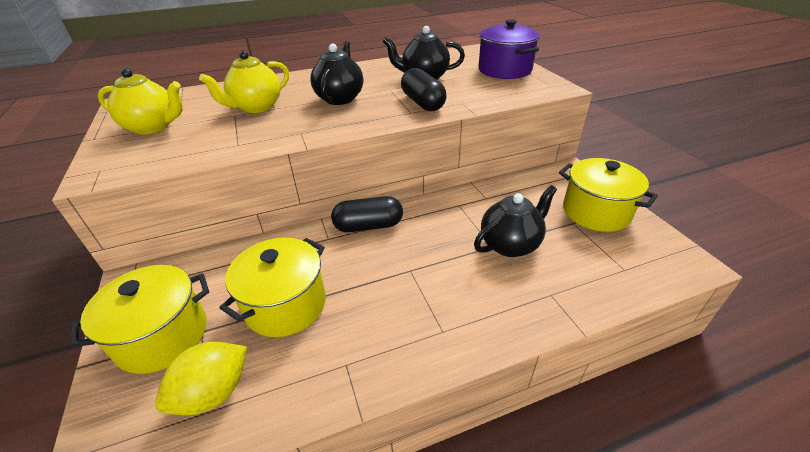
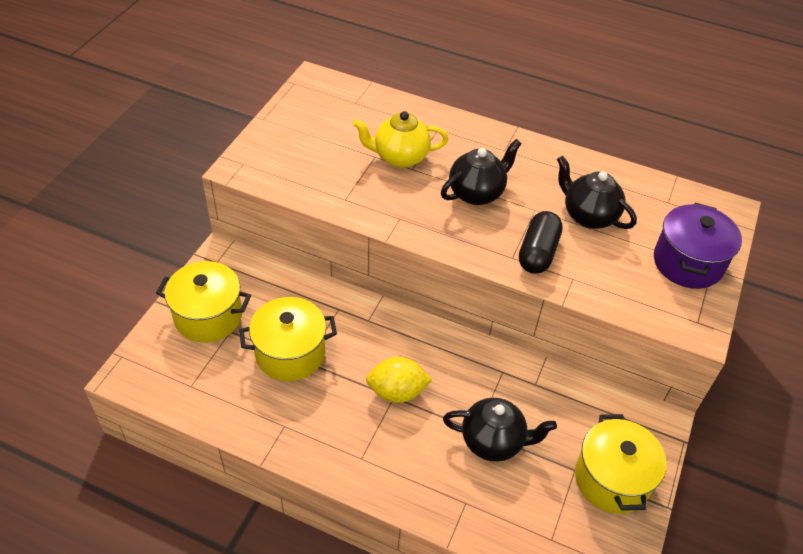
camera: 40 degrees right, 10 degrees up
yellow teapot [98,68,182,135] -> none
yellow lemon [155,342,247,415] -> yellow lemon moved to [366,357,432,403]
black capsule [331,196,403,232] -> none

